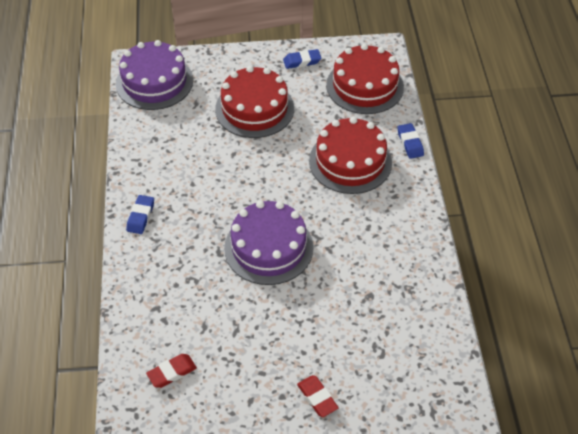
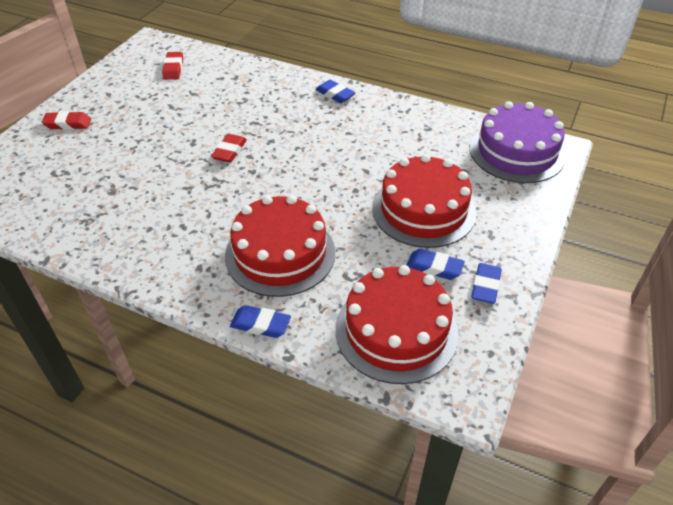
camera: 120 degrees right, 5 degrees down
purple cake [224,201,313,285] -> red eraser [211,134,247,162]
none -> blue eraser [407,249,465,280]

